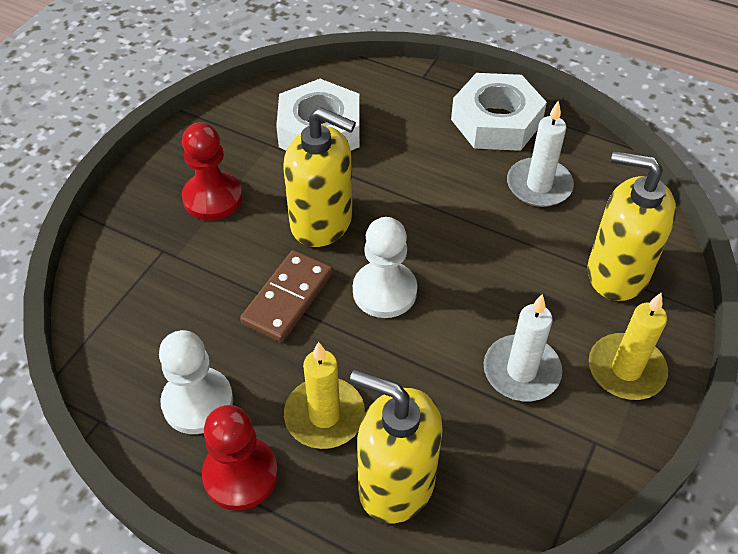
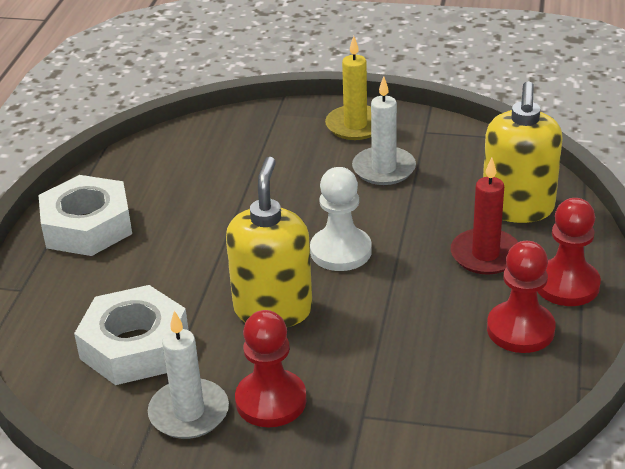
camera: 105 degrees left, 15 degrees down
white pawn [159,330,233,434] -> red pawn [487,241,555,353]
brown domino [240,250,333,342] -> none
yellow candle [284,342,365,449] -> red candle [451,158,518,275]
white candle [507,100,574,207] -> white candle moved to [148,311,229,439]
yellow soap dispenser [587,151,676,301] -> none

